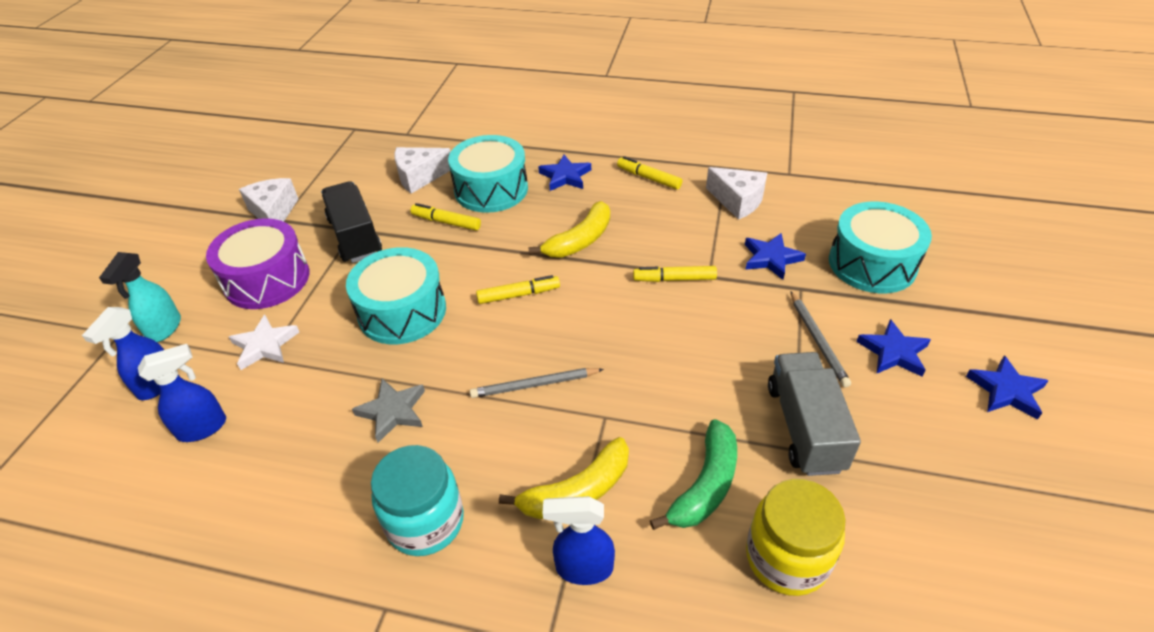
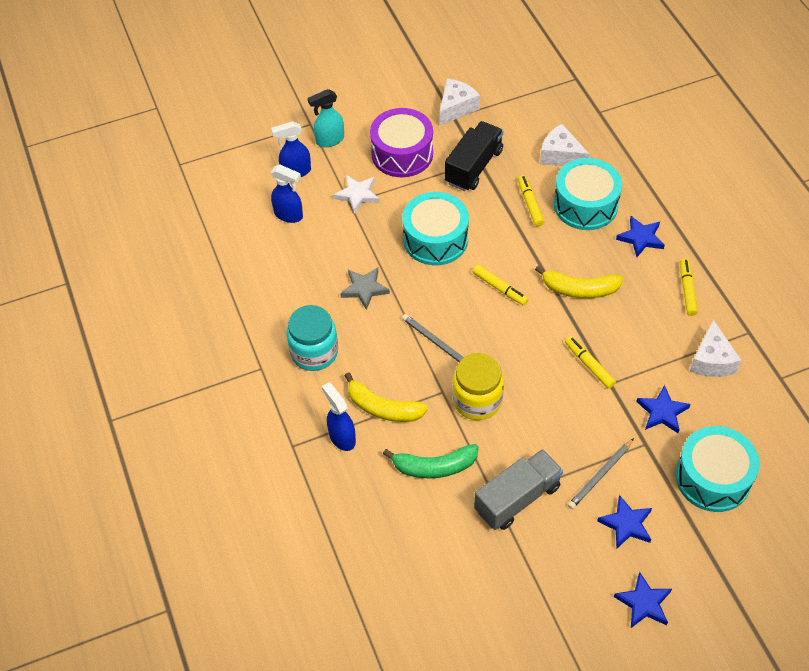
camera: 55 degrees right, 10 degrees up
yellow jar [746,479,846,596] -> yellow jar moved to [452,353,504,420]

